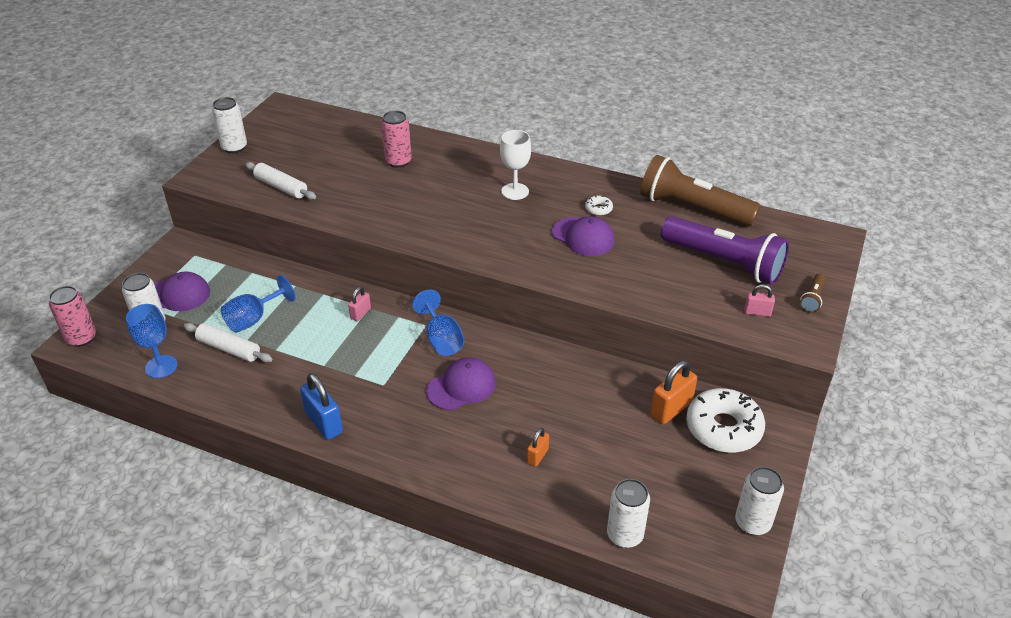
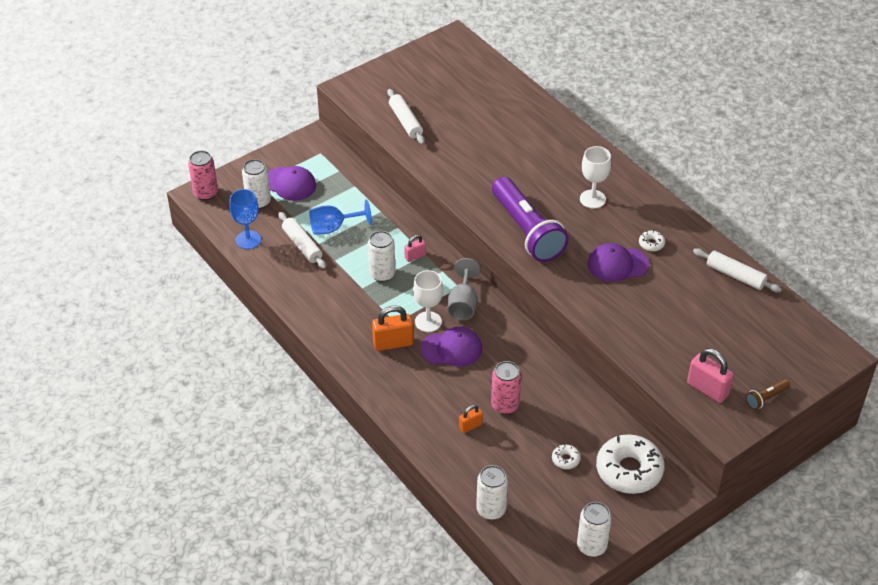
camera: 30 degrees right, 5 degrees up
white can [212,97,247,153] -> white can moved to [368,231,395,282]
blue padlock [300,373,343,440] -> none
pink can [381,111,412,168] -> pink can moved to [491,361,521,414]
blue goblet [412,290,465,356] -> grey goblet [447,258,480,320]
purple cap [552,216,615,256] -> purple cap turned 105 degrees clockwise [588,243,649,282]
brown flashlight [640,155,761,226] -> white rolling pin [693,248,782,292]
orange padlock [651,360,697,424] -> orange padlock moved to [372,306,413,351]
purple flashlight [661,216,789,285] -> purple flashlight moved to [492,177,569,262]
pink padlock [744,284,775,317] -> pink padlock [687,348,734,403], size x1.76
none -> white goblet [413,270,443,332]
none -> white donut [552,445,580,469]

